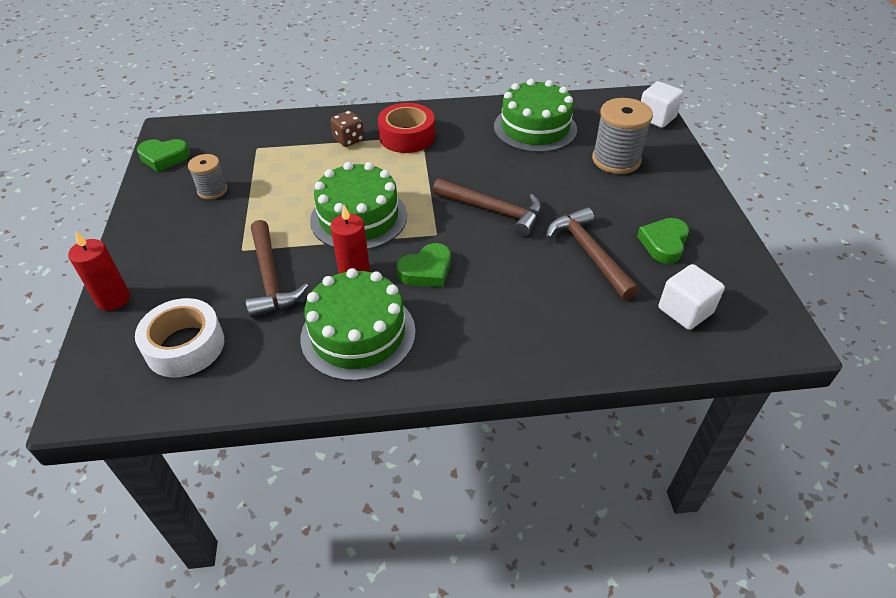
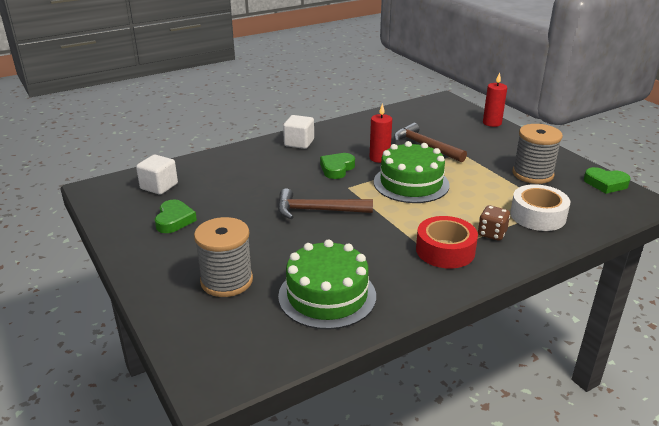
camera: 155 degrees right, 15 degrees down
white tape [135,298,224,378] -> white tape moved to [510,184,570,231]
green heart [137,139,190,172] -> green heart turned 135 degrees counterclockwise [584,167,631,194]
grey spool [188,154,227,199] -> grey spool [513,124,563,184], size x1.72
green cake [301,268,416,381] -> none
brown hammer [546,207,639,300] -> none
white cube [641,81,683,128] -> white cube moved to [283,115,314,149]

